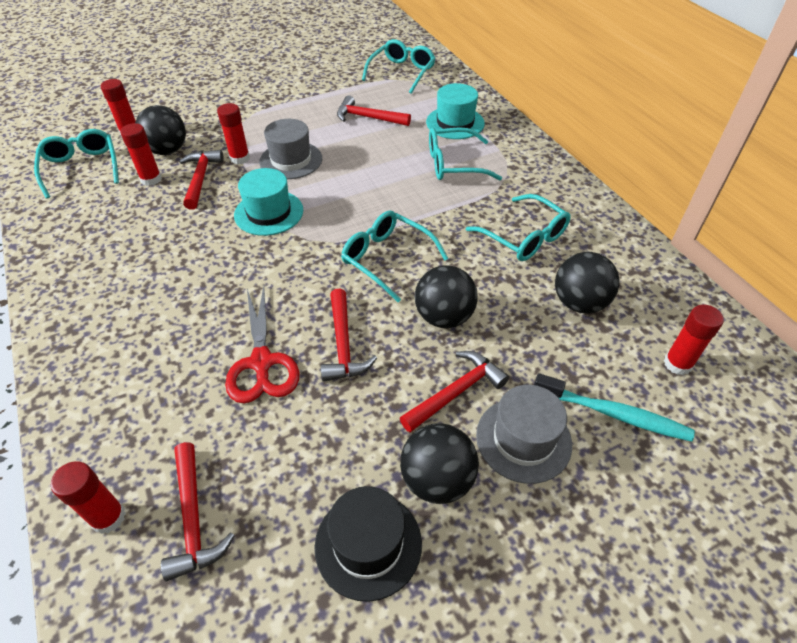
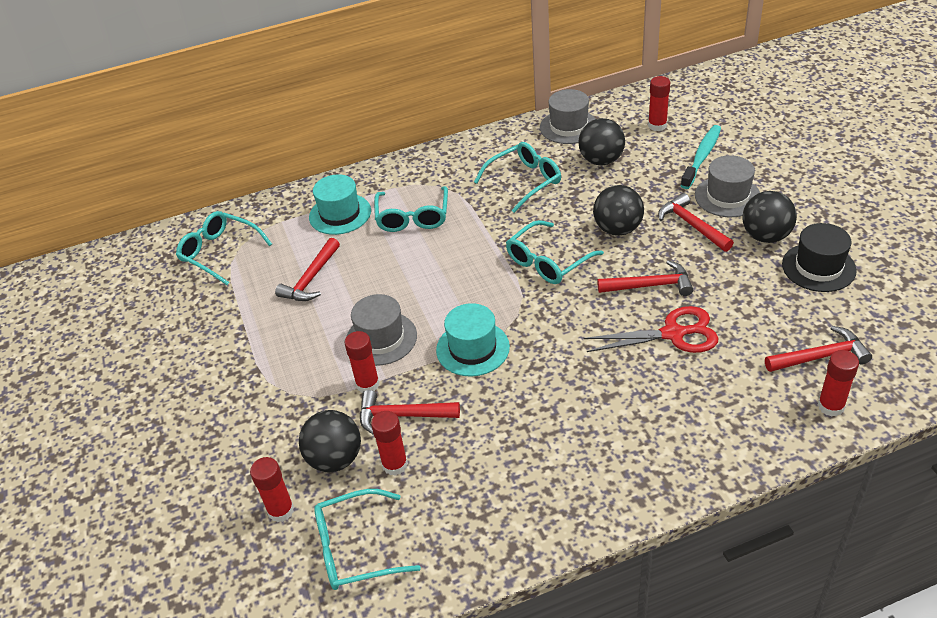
camera: 80 degrees left, 5 degrees down
none -> grey hat [540,89,595,144]

